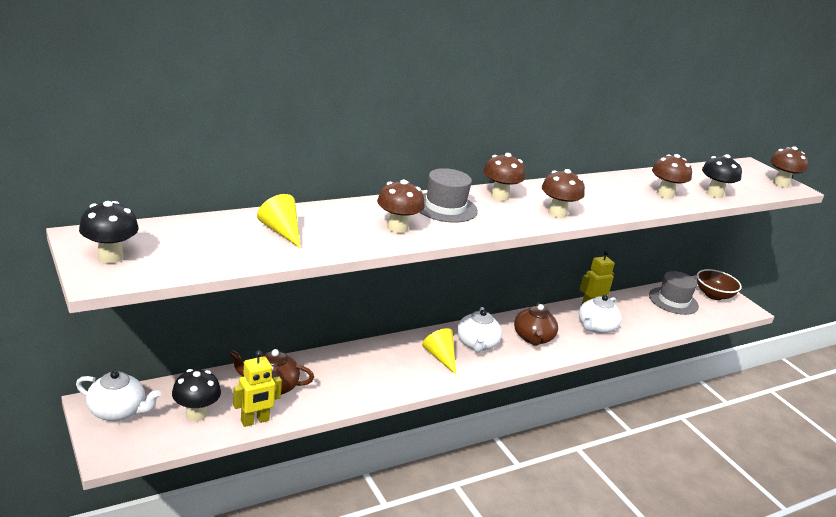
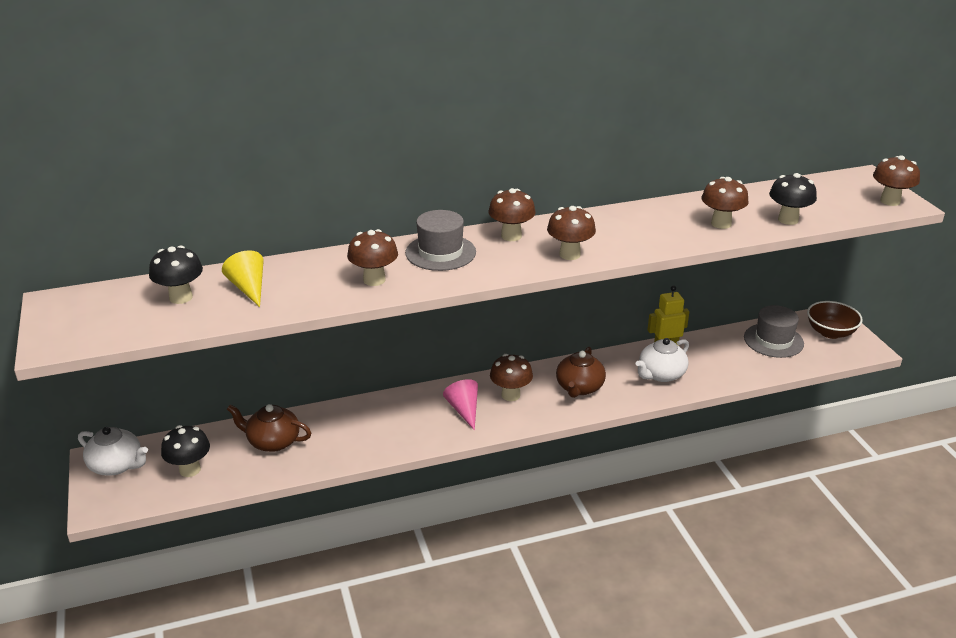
camera: 15 degrees right, 5 degrees up
black mushroom [79,201,139,263] -> black mushroom moved to [149,245,203,304]
yellow robot [233,350,282,427] -> none
yellow cone [422,328,456,375] -> pink cone [443,379,478,430]
white teapot [457,307,502,353] -> brown mushroom [490,354,533,401]

